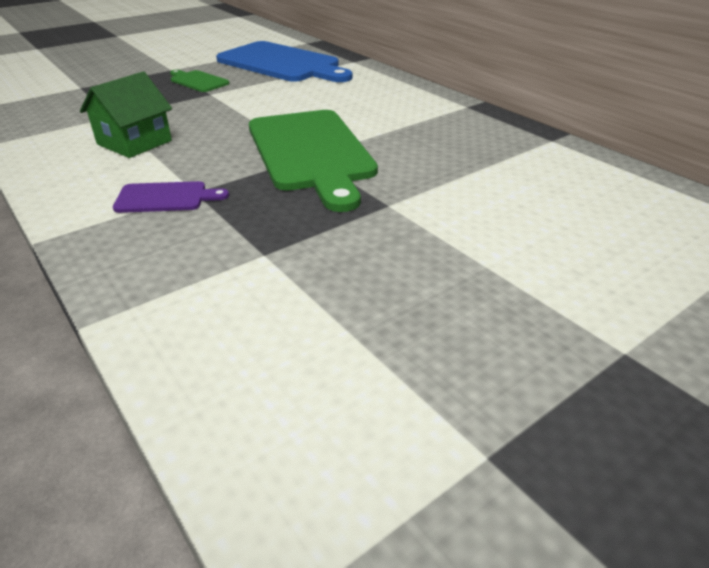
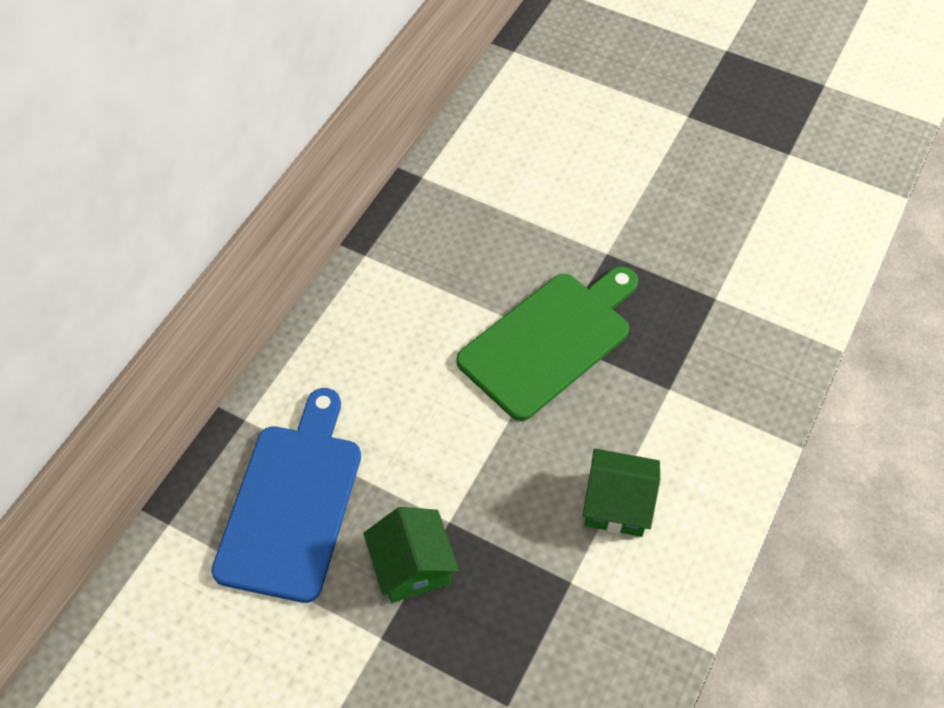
camera: 115 degrees left, 20 degrees up
purple cutting board [113,181,229,213] -> none
green cutting board [170,70,230,92] -> green house [363,507,459,603]

